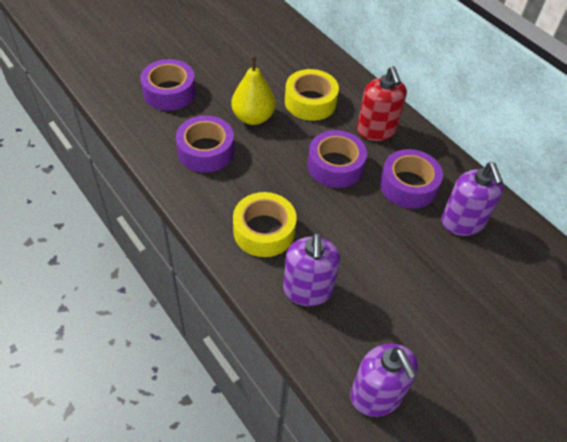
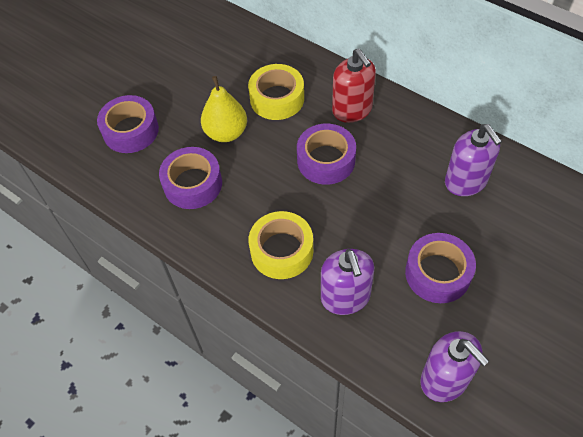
camera: 10 degrees left, 5 degrees up
purple tape [380,149,443,209] -> purple tape moved to [405,233,476,303]

